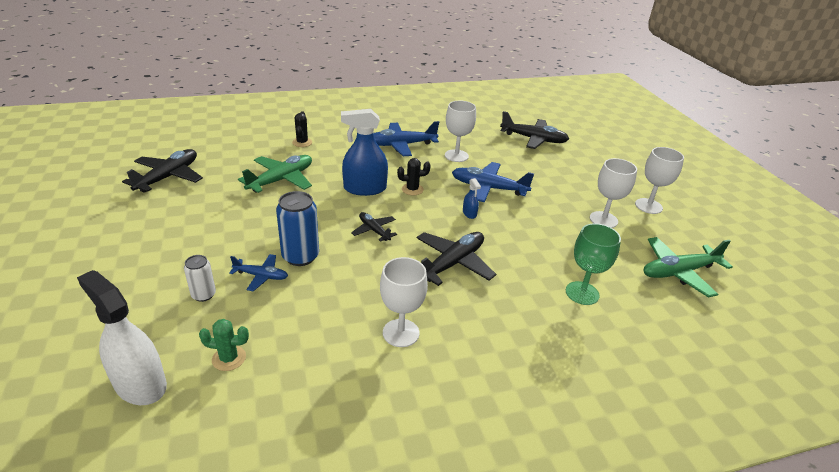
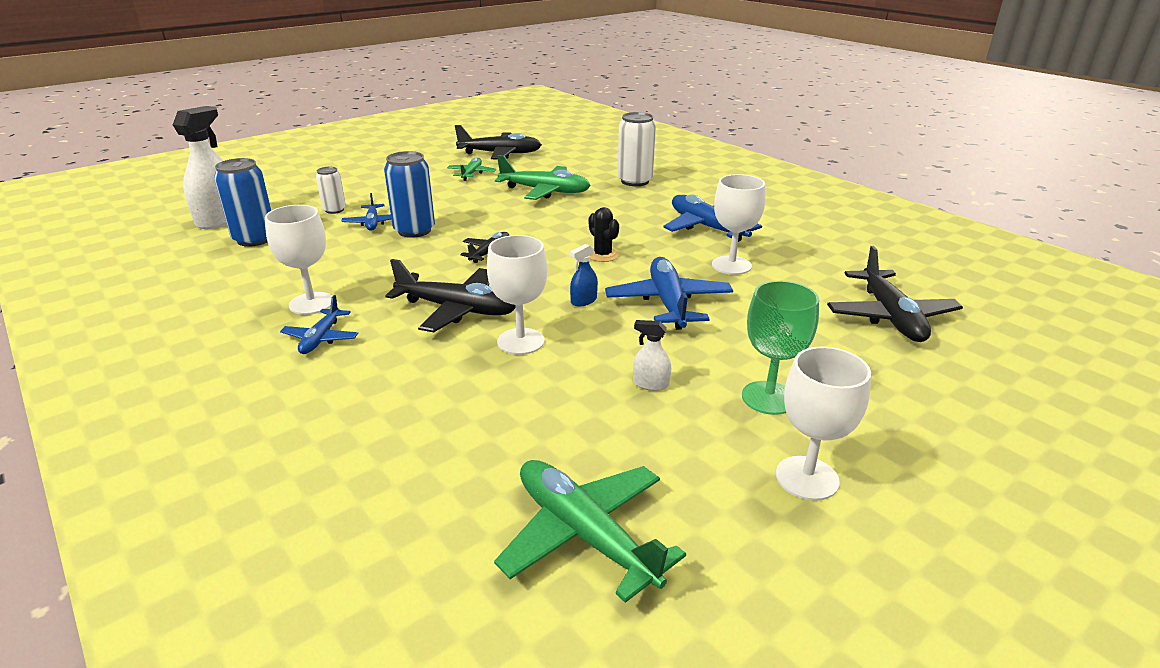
camera: 70 degrees right, 5 degrees down
green cactus [199,319,249,371] -> blue can [214,158,271,247]
black cactus [292,111,312,147] -> white can [617,112,656,186]
blue spray bottle [341,109,388,196] -> none
green goblet [566,223,621,305] -> green goblet moved to [742,281,819,415]
white goblet [590,158,637,228] -> white goblet moved to [487,235,548,355]
none -> blue plane [280,295,358,354]
none -> green plane [447,158,496,181]
none -> white spray bottle [633,320,671,391]

